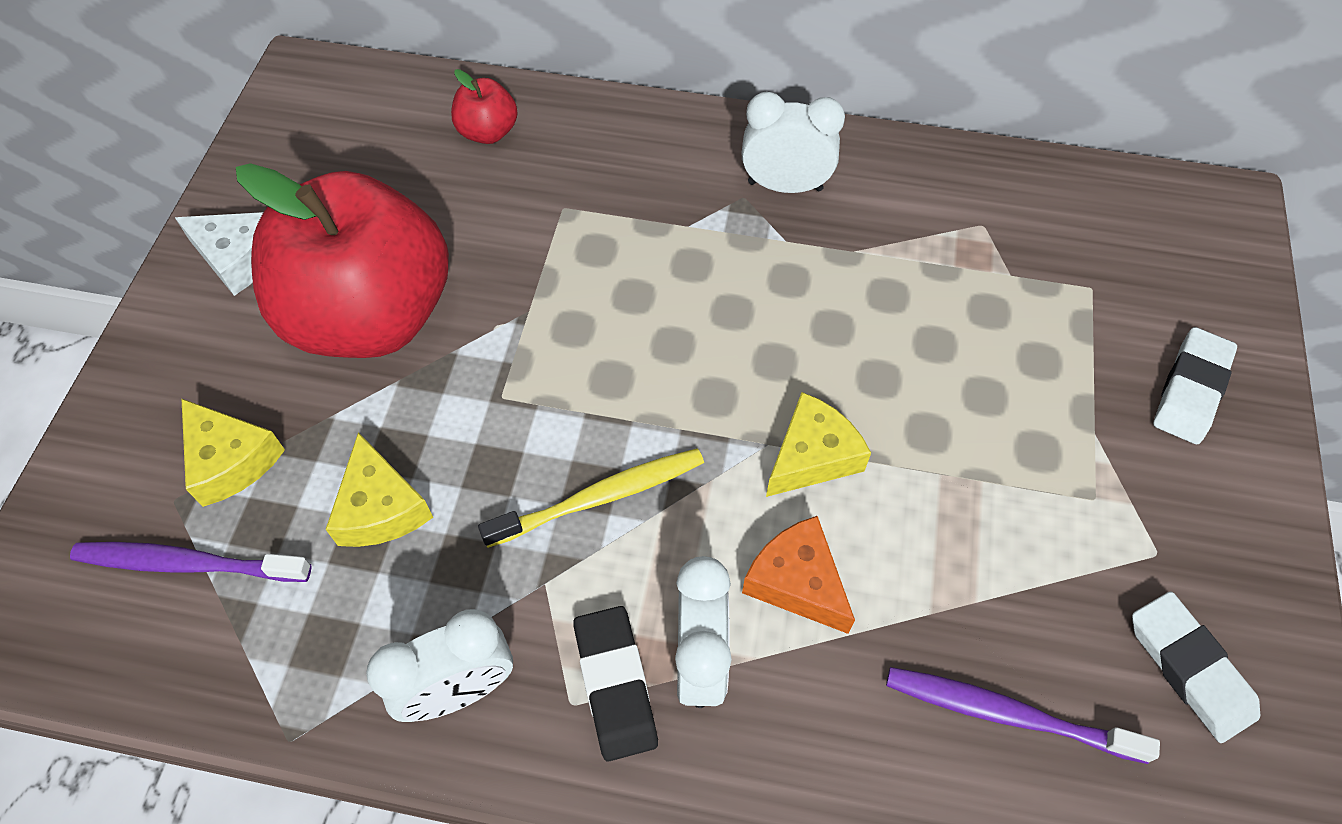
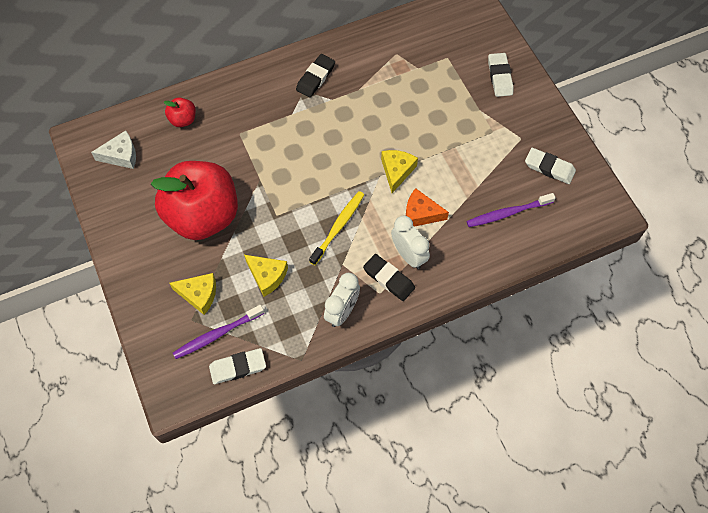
camera: 35 degrees left, 5 degrees up
white cheese [175,212,263,296] -> white cheese moved to [91,130,136,169]
white clock [742,92,845,193] -> black eraser [296,54,335,98]
none -> white eraser [209,348,266,384]

